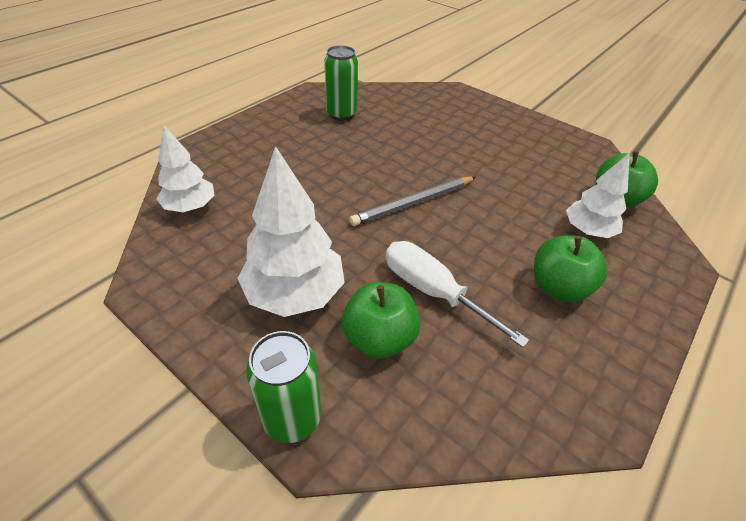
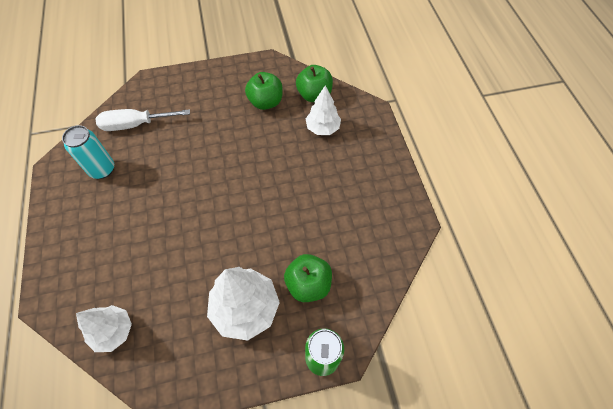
camera: 50 degrees left, 15 degrees up
green can [324,45,358,121] -> turquoise can [62,125,114,179]
grey pencil [349,177,476,226] -> none
white screwdriver [386,241,529,348] -> white screwdriver moved to [95,109,190,131]
green apple [534,235,608,302] -> green apple moved to [245,72,283,110]

